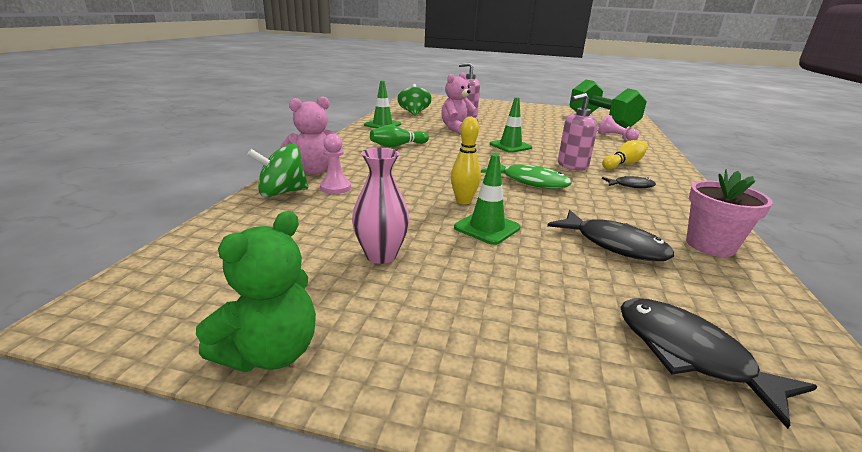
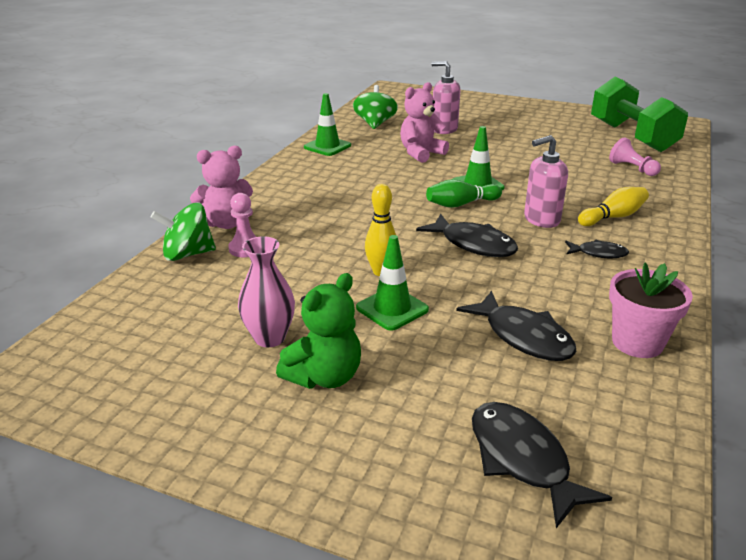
camera: 10 degrees right, 5 degrees up
green teddy bear [196,211,316,372] -> green teddy bear moved to [276,273,361,389]
green bowling pin [370,125,429,147] -> green bowling pin moved to [426,179,502,208]
green fish [481,164,571,189] -> black fish [416,214,518,257]

